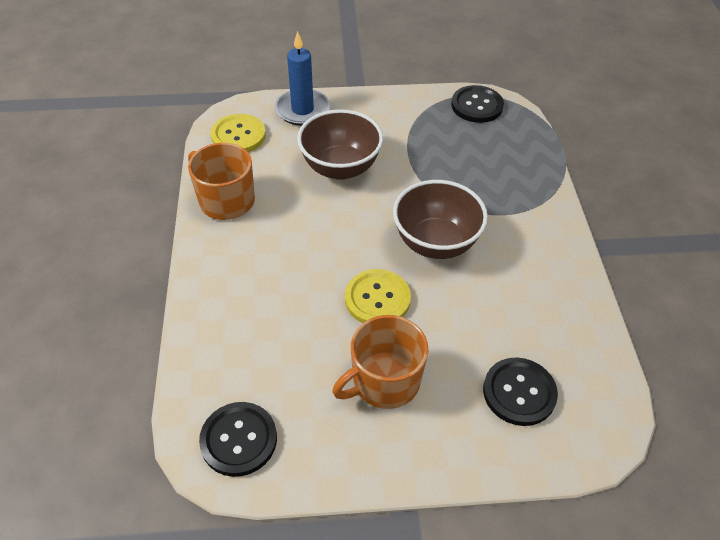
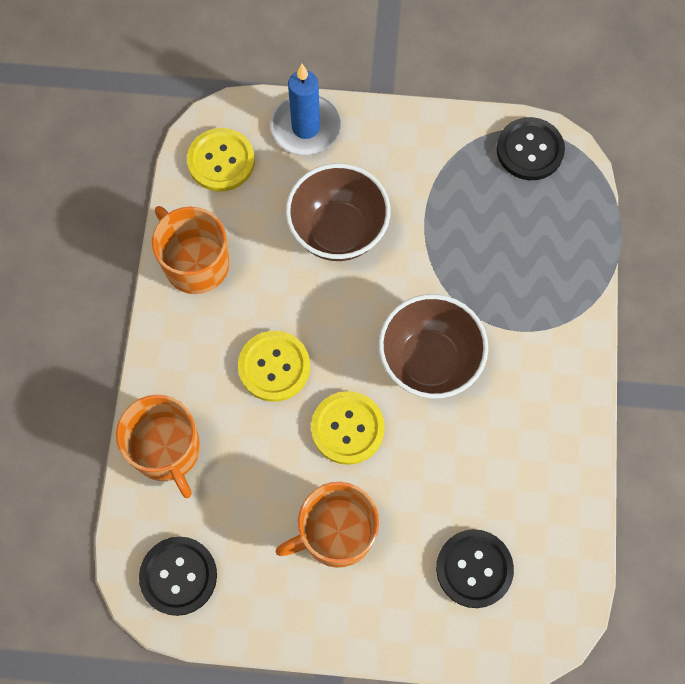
camera: 10 degrees right, 20 degrees up
none -> orange mug [116,395,200,498]
none -> yellow button [238,331,310,402]

